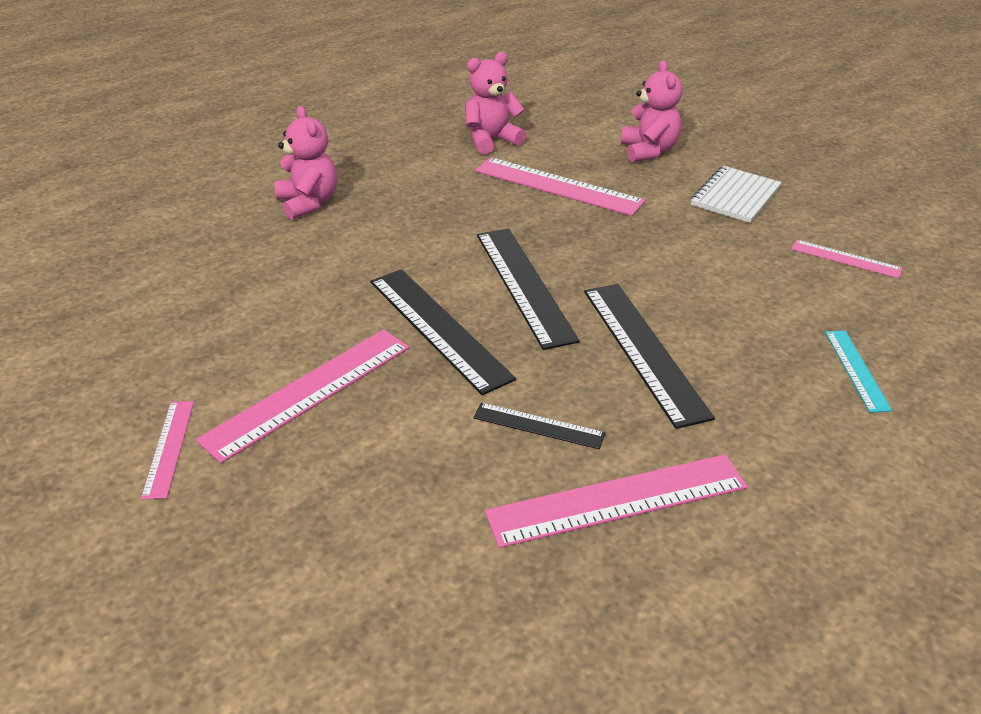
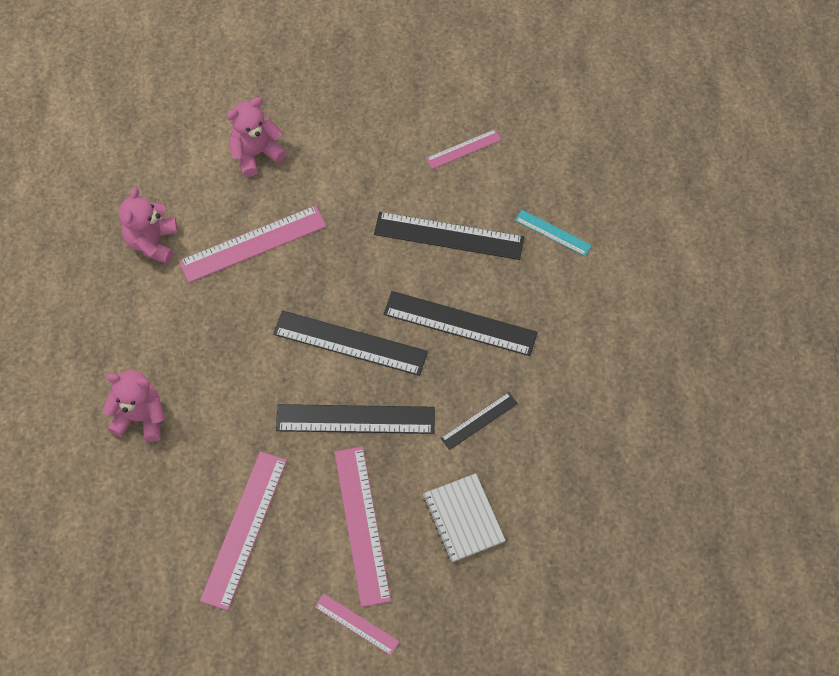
camera: 55 degrees left, 25 degrees up
pink ruler [485,454,748,548] -> pink ruler moved to [200,451,287,611]
pink teddy bear [621,60,683,163] -> pink teddy bear turned 60 degrees counterclockwise [227,97,286,177]
white notebook [691,166,782,223] -> white notebook moved to [423,473,506,562]
none -> black ruler [374,212,524,260]

